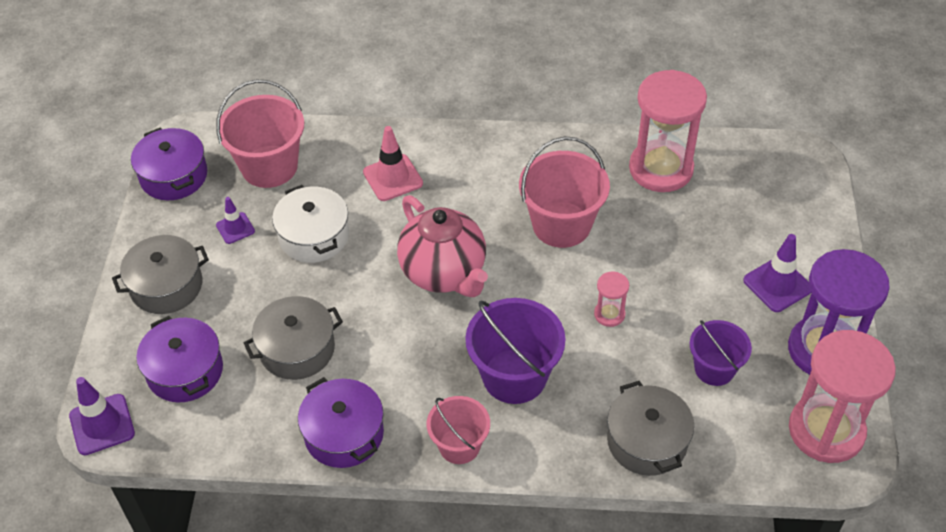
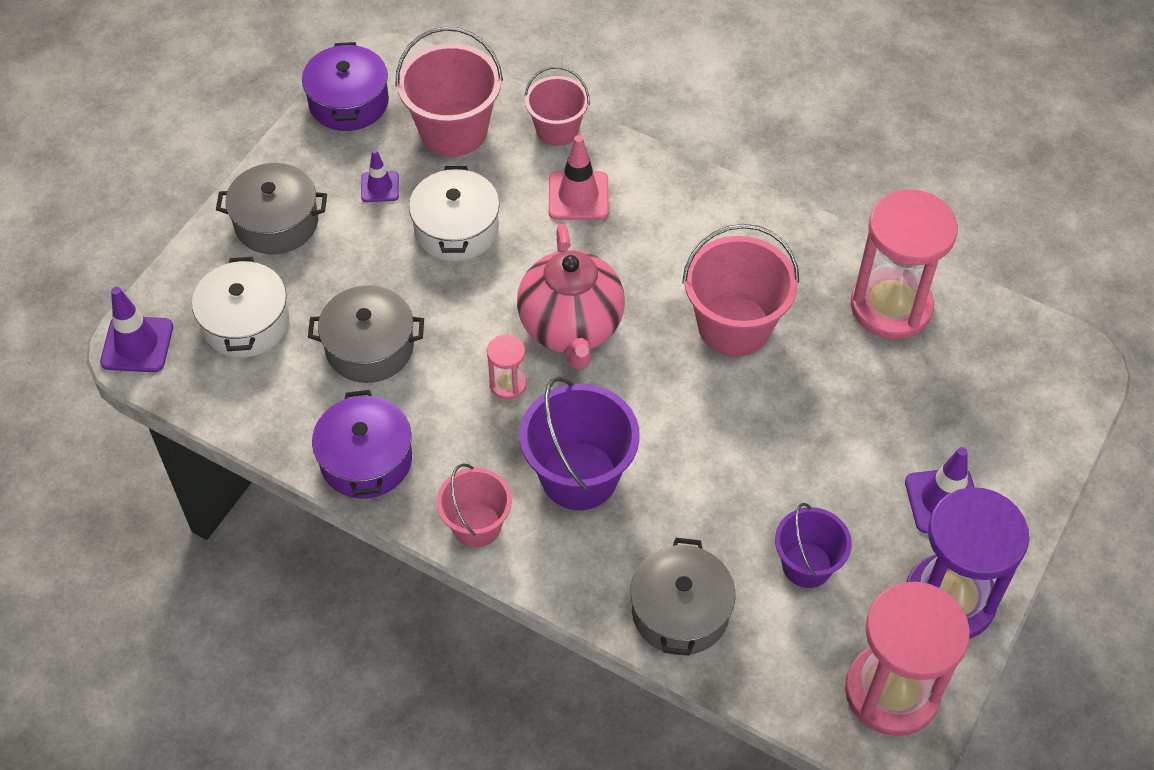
camera: 25 degrees right, 5 degrees up
purple pot [136,316,223,402] -> white pot [192,257,289,357]
pink hourglass [594,271,629,327] -> pink hourglass moved to [487,334,527,400]
none -> pink bucket [524,66,590,146]

